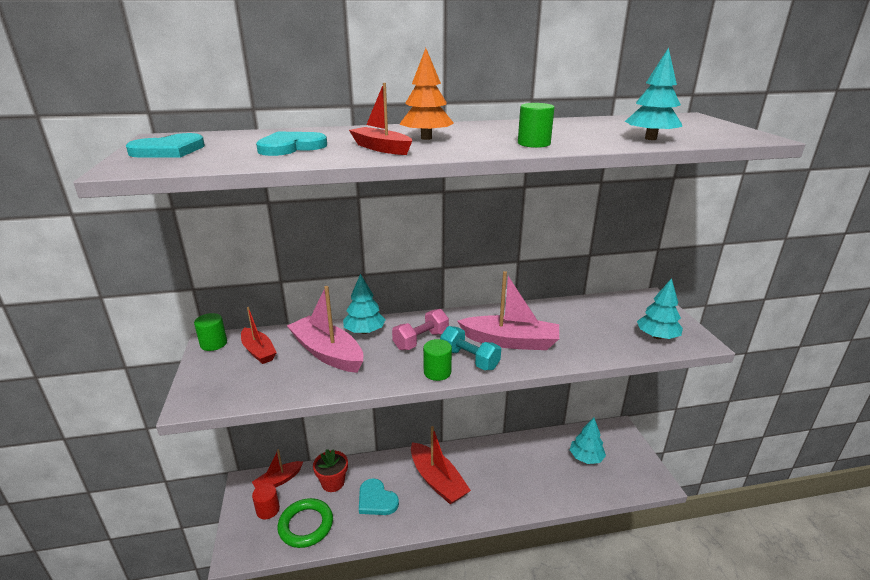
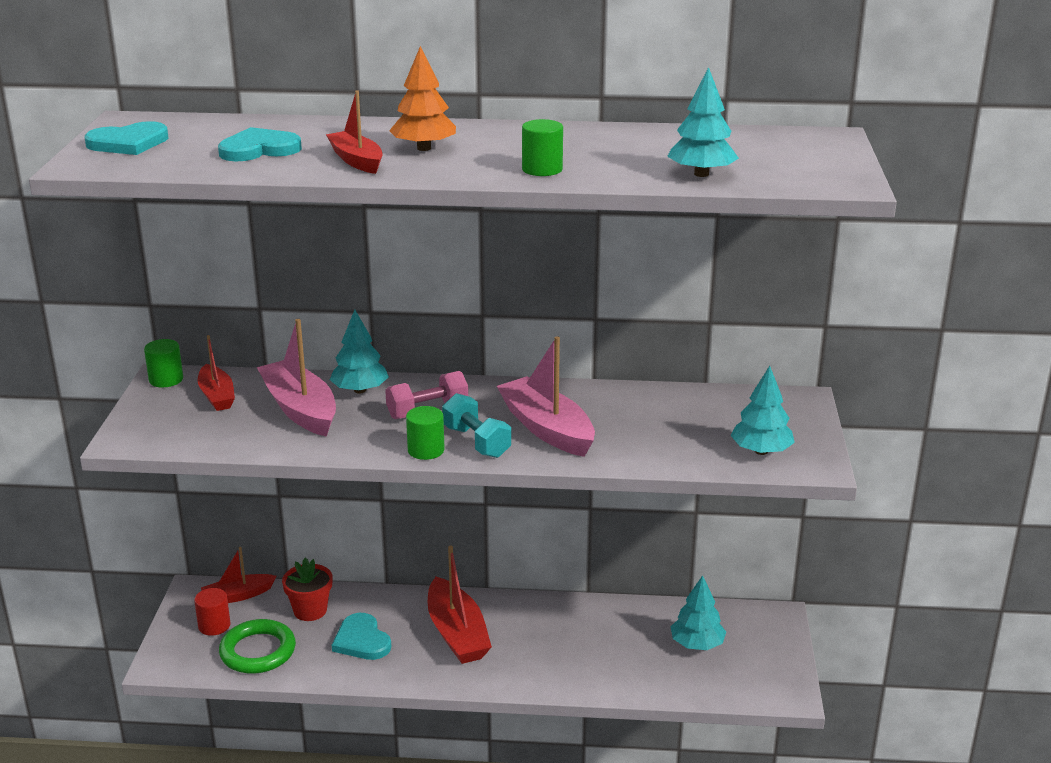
camera: 15 degrees right, 0 degrees up
pink boat [457,271,559,350] -> pink boat turned 150 degrees counterclockwise [497,336,595,457]

